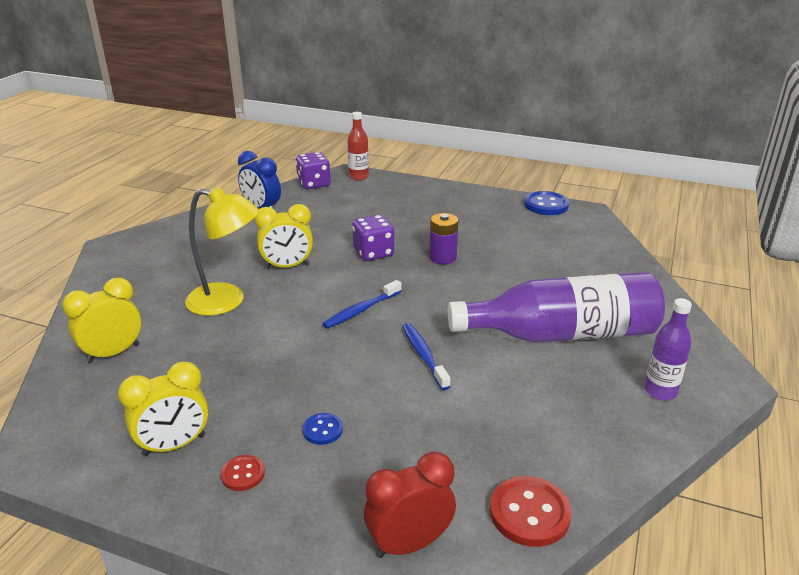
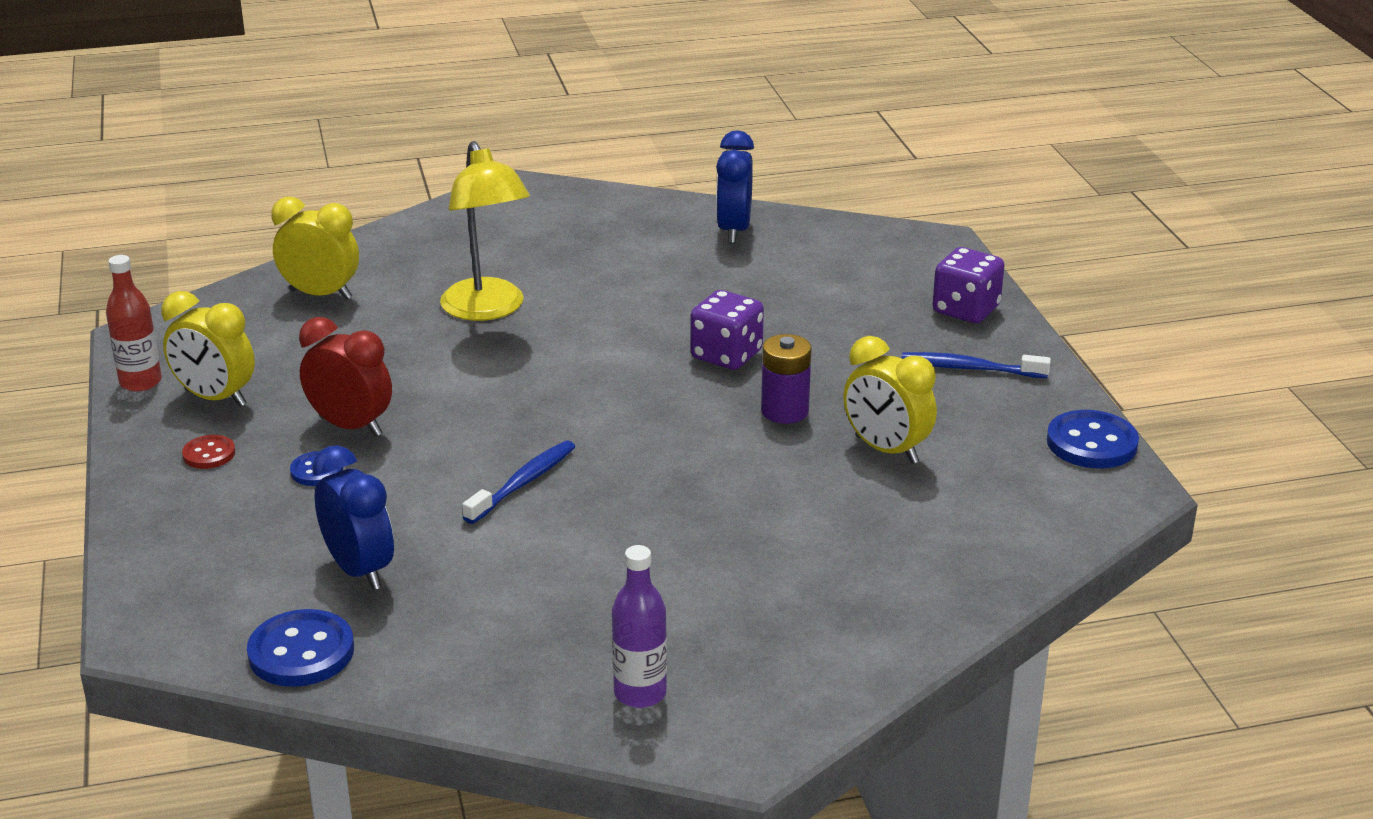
camera: 55 degrees right, 0 degrees up
yellow clock [254,204,313,269] -> yellow clock moved to [843,336,937,464]
purple dice [296,152,331,189] -> purple dice moved to [933,247,1005,323]
blue toothbrush [322,280,402,329] -> blue toothbrush moved to [901,352,1051,378]
red bottle [348,112,369,181] -> red bottle moved to [106,255,162,392]
red clock [364,452,456,558] -> red clock moved to [299,317,392,437]
purple bottle [448,272,665,343] -> none
red button [490,476,572,547] -> blue button [247,609,354,687]
none -> blue clock [312,445,394,590]

